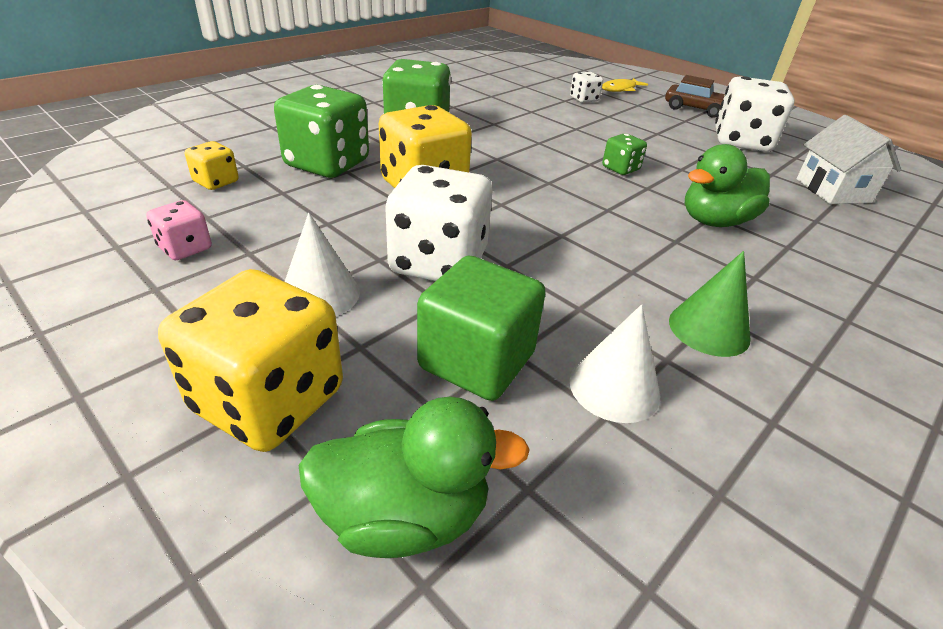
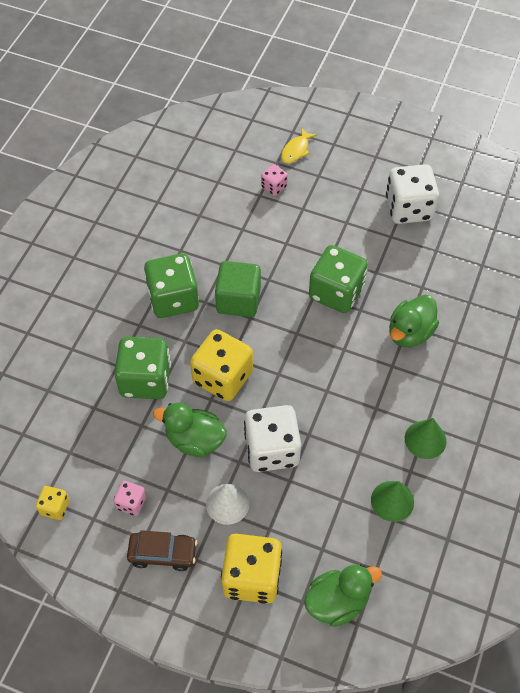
camera: 20 degrees left, 20 degrees up
yellow dice [185,141,239,190] -> yellow dice moved to [36,486,69,520]
green cube [417,256,546,401] -> green cube moved to [215,261,261,317]
white dice [570,72,603,103] -> pink dice [261,164,288,196]
white cone [570,304,660,423] -> green cone [371,481,414,522]
green dice [602,133,647,175] -> green dice [309,245,368,313], size x2.06
brown car [665,75,725,118] -> brown car moved to [127,530,197,571]
white house [796,115,901,204] -> none
none -> green duck [153,403,227,457]

